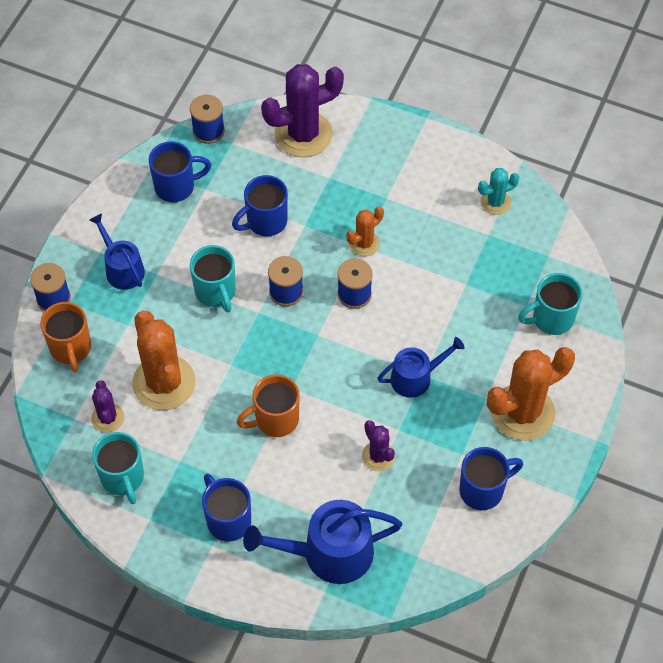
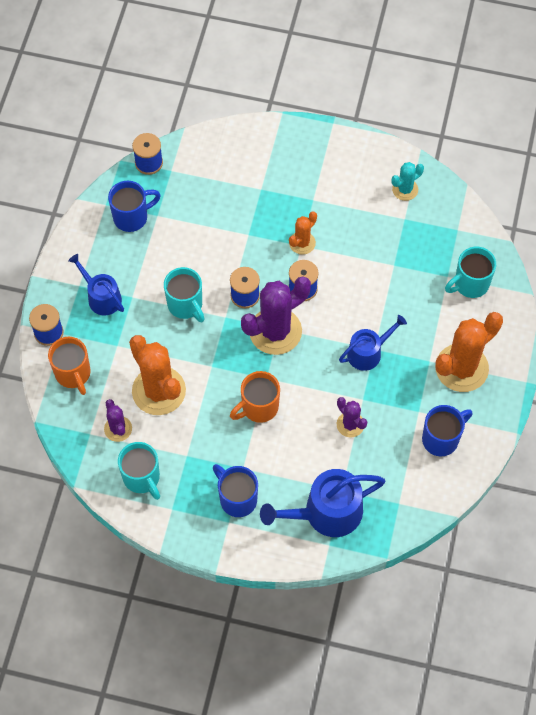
camera: 10 degrees left, 5 degrees up
blue mug [232,175,288,236] -> none
purple cactus [261,64,344,157] -> purple cactus moved to [241,277,311,355]

